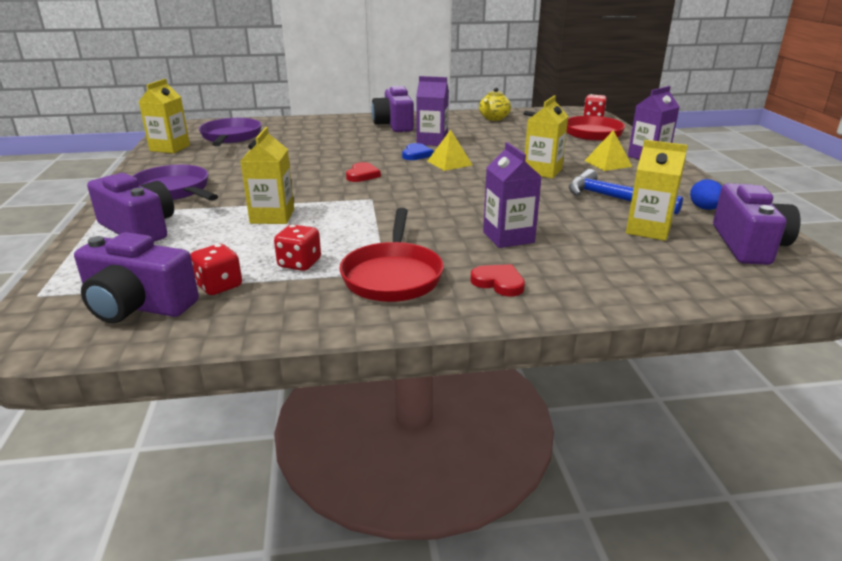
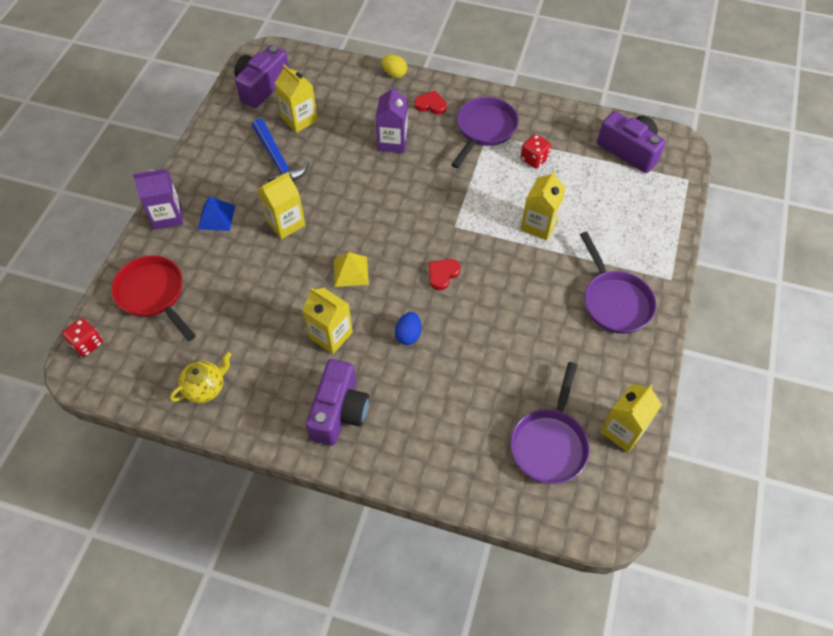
camera: 155 degrees left, 30 degrees up
purple camera [87,173,174,242] -> none
red dice [190,244,242,295] -> none
red pan [339,208,444,302] -> purple pan [451,97,519,168]
blue heart [402,143,433,160] -> none
purple carton [416,76,449,146] -> yellow carton [302,287,353,354]
red heart [471,264,525,296] -> red heart turned 135 degrees clockwise [414,91,447,115]
yellow pyramid [585,130,632,171] -> blue pyramid [198,196,235,231]
blue egg [690,179,722,210] -> blue egg moved to [395,312,422,345]
none -> yellow egg [382,54,407,78]

